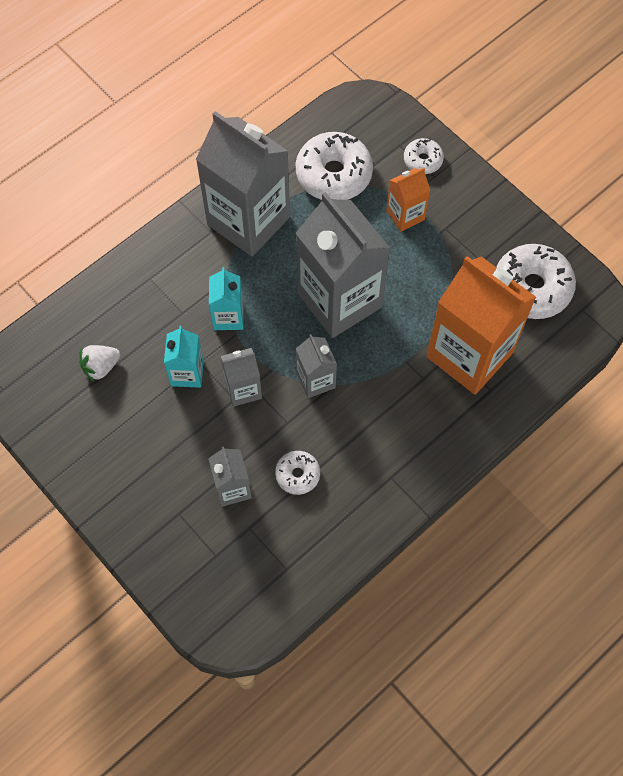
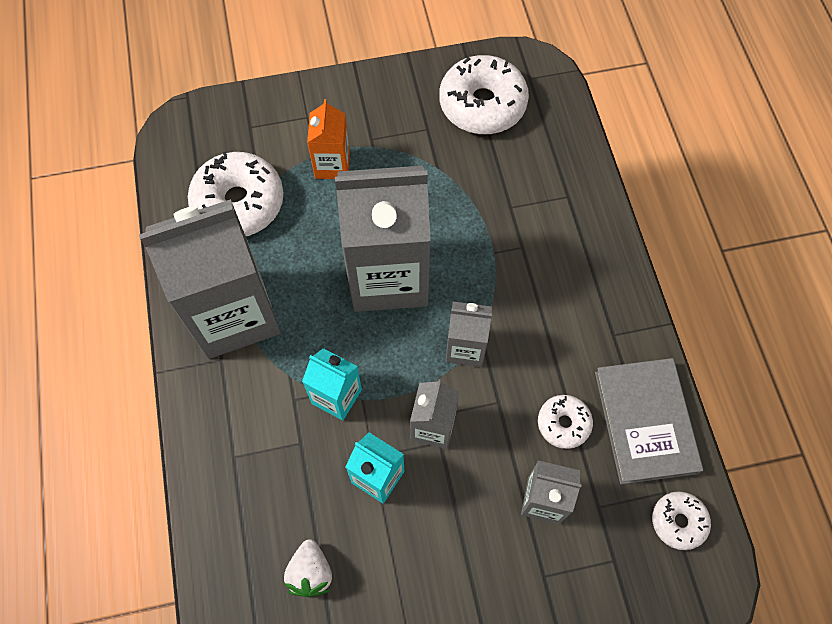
camera: 60 degrees left, 0 degrees up
white donut [404,138,444,174] -> white donut moved to [652,491,711,550]
orange carton [426,256,536,395] -> none
none -> grey book [595,358,703,484]

